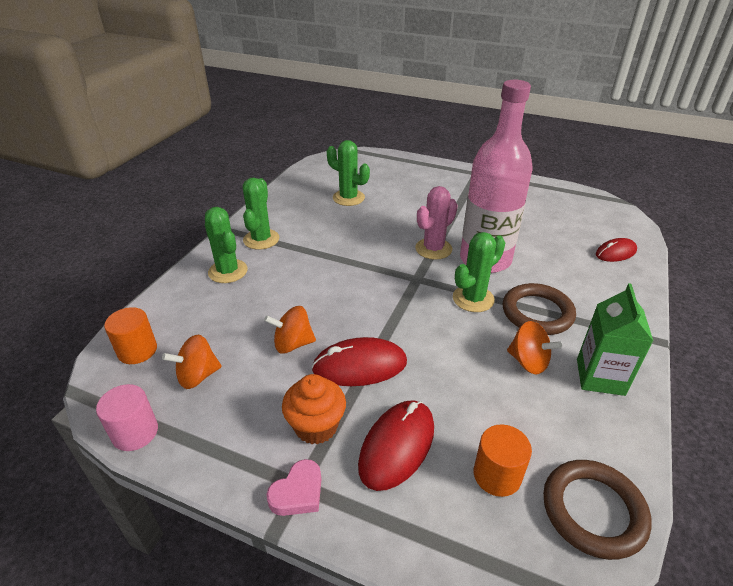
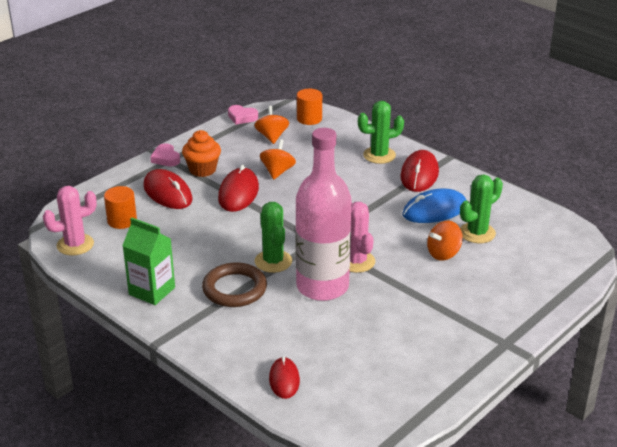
camera: 110 degrees right, 5 degrees down
pink cylinder [96,384,158,451] -> pink heart [228,105,258,124]
green cactus [243,178,280,250] -> red mouse [400,150,439,192]
orange spinning top [507,321,562,374] -> orange spinning top moved to [427,221,463,260]
brown ring [543,460,652,560] -> pink cactus [43,186,97,256]
none -> blue mouse [402,189,467,223]

